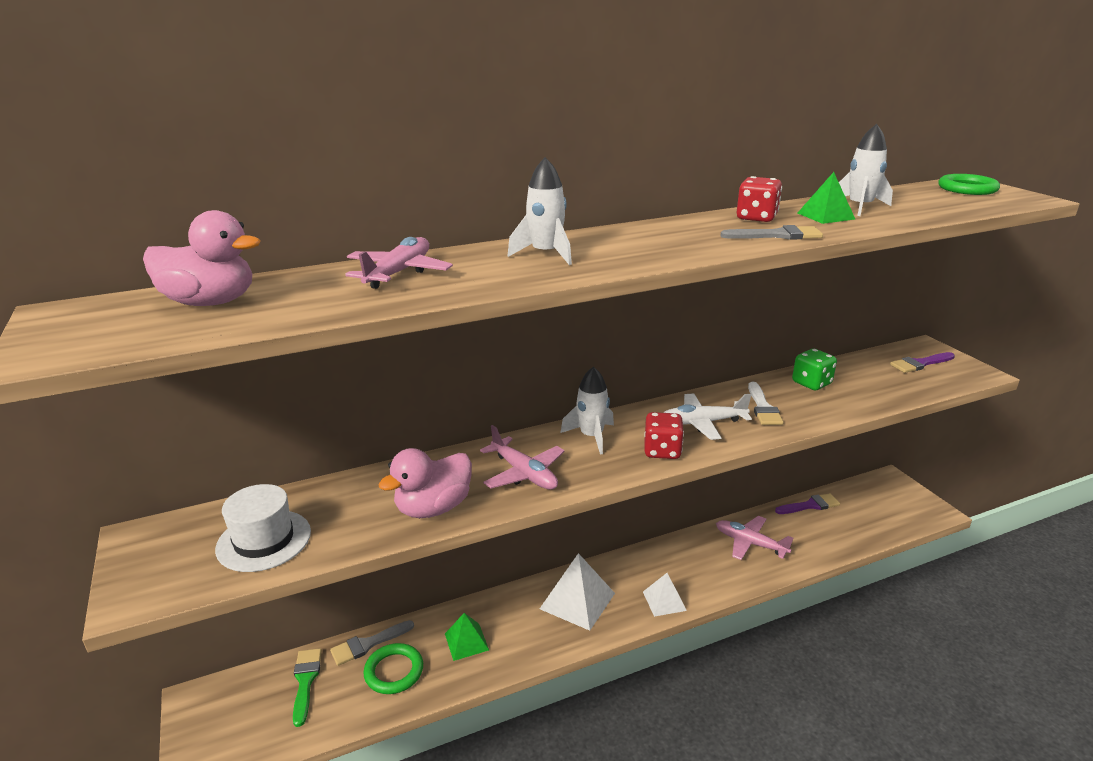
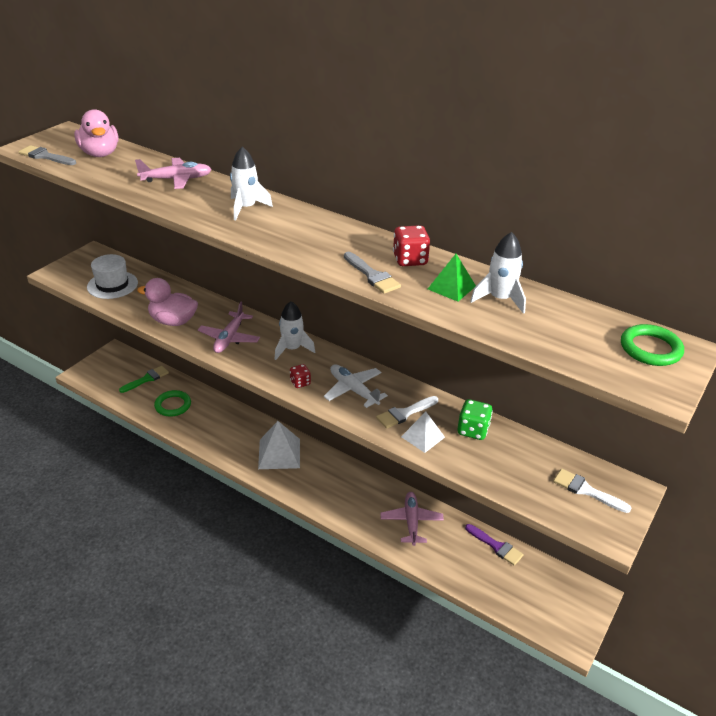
camera: 55 degrees right, 10 degrees up
grey brush [330,620,414,666] -> grey brush moved to [18,145,76,165]
green pyramid [445,613,489,661] -> none
white pyramid [643,573,687,617] -> white pyramid moved to [401,412,445,453]
red dice [644,412,684,459] -> red dice [290,364,311,388], size x0.63
purple brush [890,352,955,373] -> white brush [553,468,632,513]

